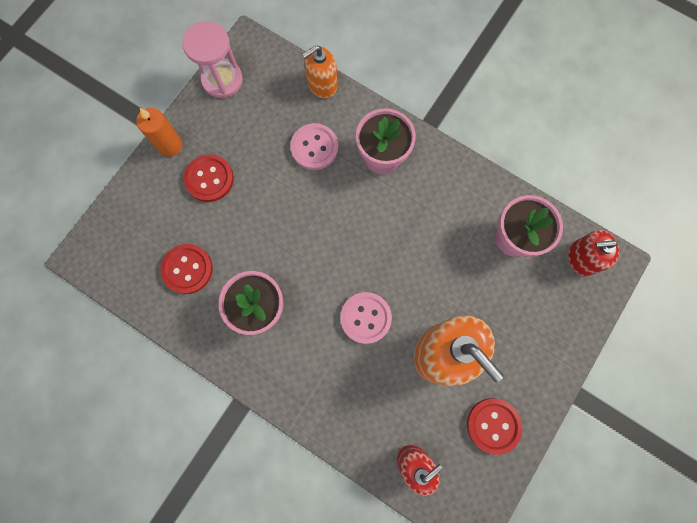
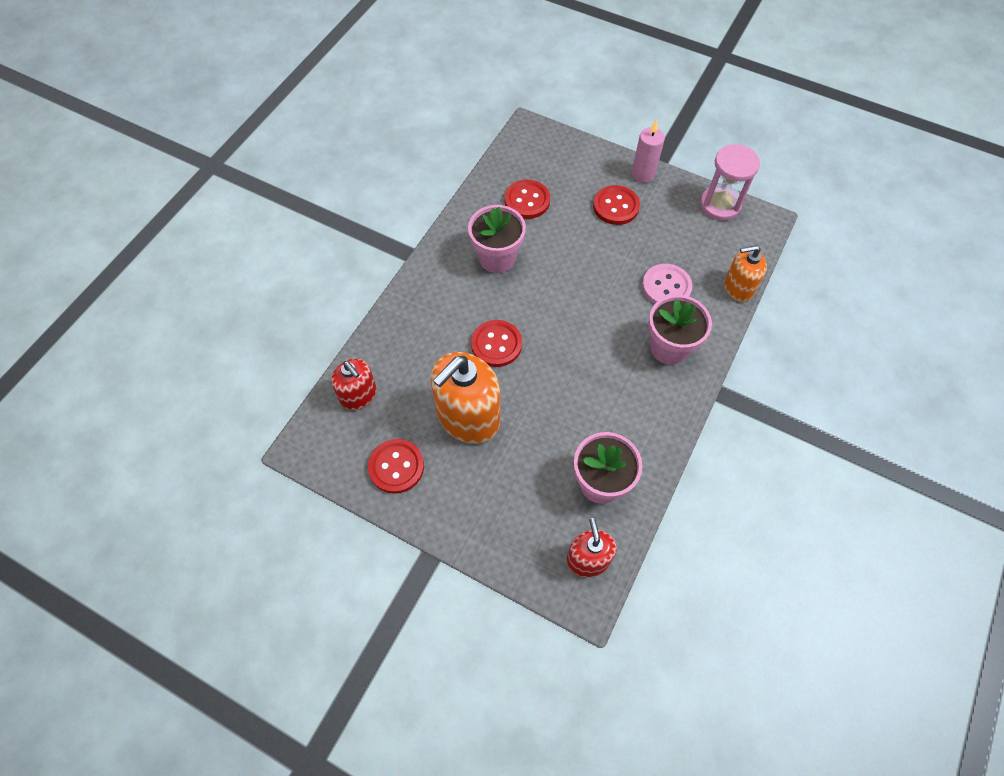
camera: 85 degrees right, 15 degrees down
orange candle [136,108,182,157] -> pink candle [632,119,665,183]
orange soap dispenser [302,45,337,99] -> orange soap dispenser turned 60 degrees counterclockwise [724,245,767,302]
pink button [340,292,392,344] -> red button [471,320,522,367]

